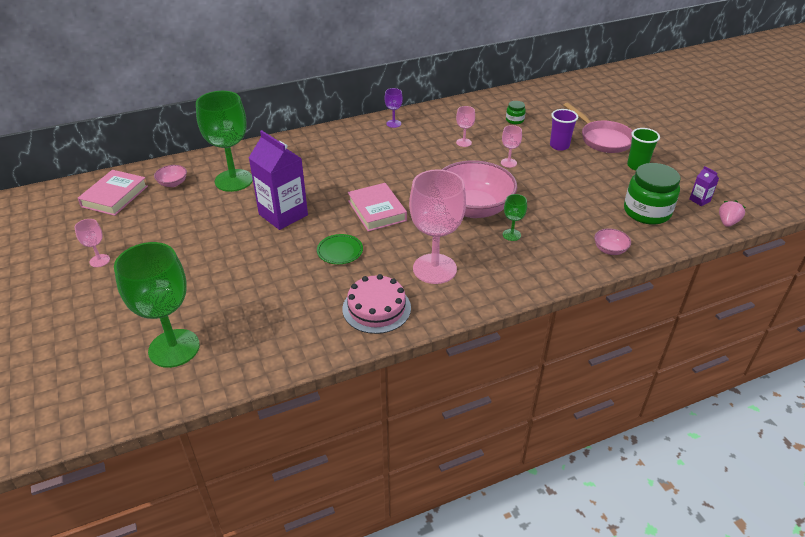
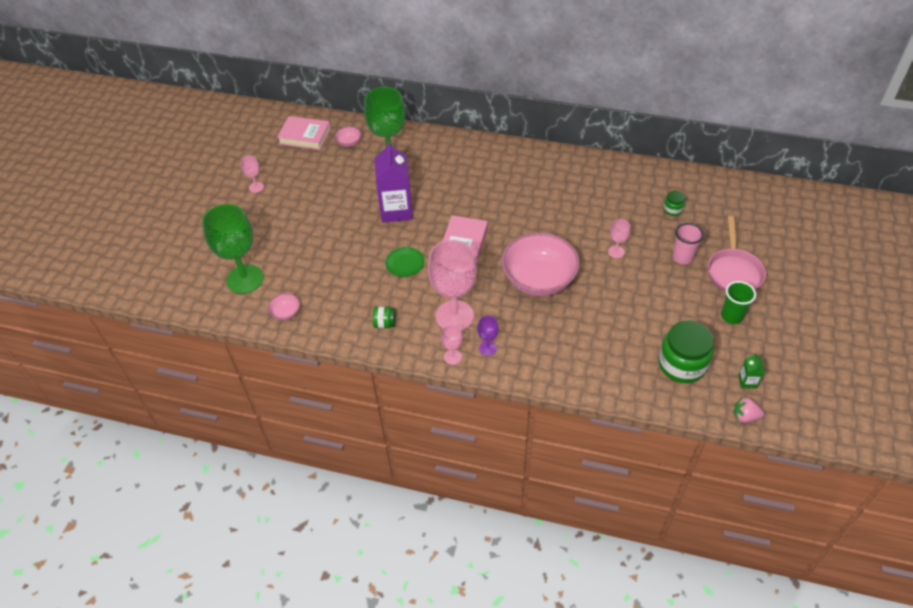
camera: 40 degrees right, 10 degrees up
pink book [78,170,148,216] -> pink book turned 45 degrees clockwise [277,116,331,150]
pink cake [342,274,411,334] -> green jar [373,306,396,328]
purple goblet [385,88,403,128] -> purple goblet moved to [477,316,499,356]
pink goblet [456,106,475,147] -> pink goblet moved to [441,325,463,365]
green goblet [503,194,527,241] -> none
purple cup [550,109,578,151] -> pink cup [672,223,704,265]
pink bowl [594,228,631,255] -> pink bowl moved to [268,293,300,320]
purple carton [689,166,719,206] -> green carton [738,353,765,389]
pink strawberry [719,200,746,227] -> pink strawberry turned 150 degrees counterclockwise [733,396,764,423]

